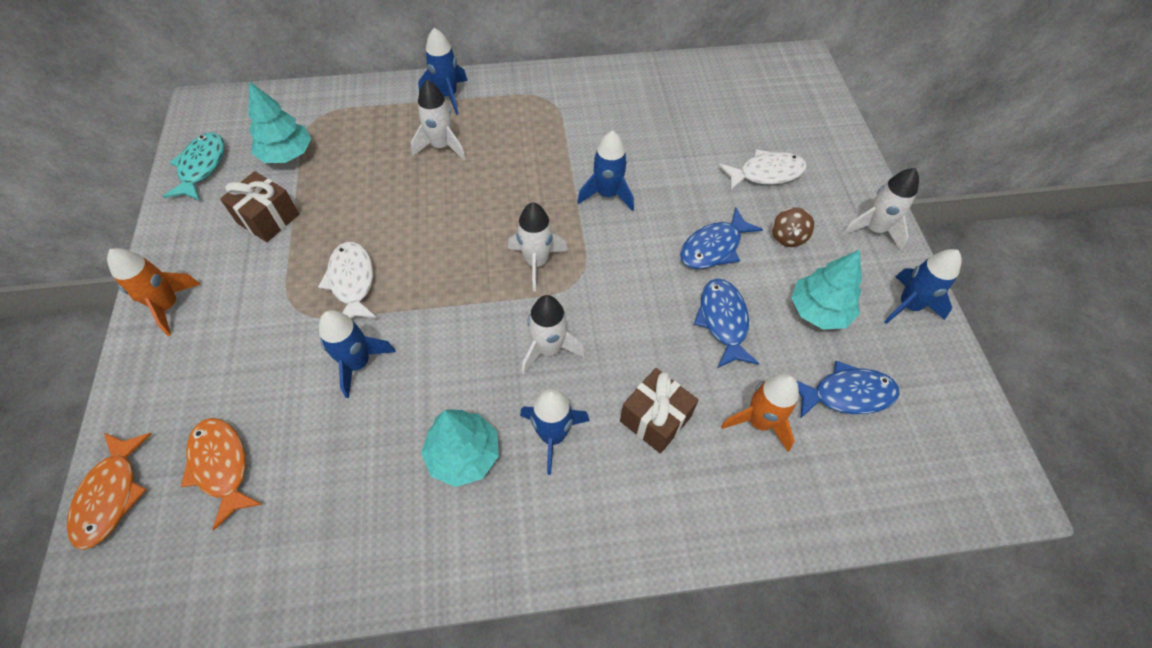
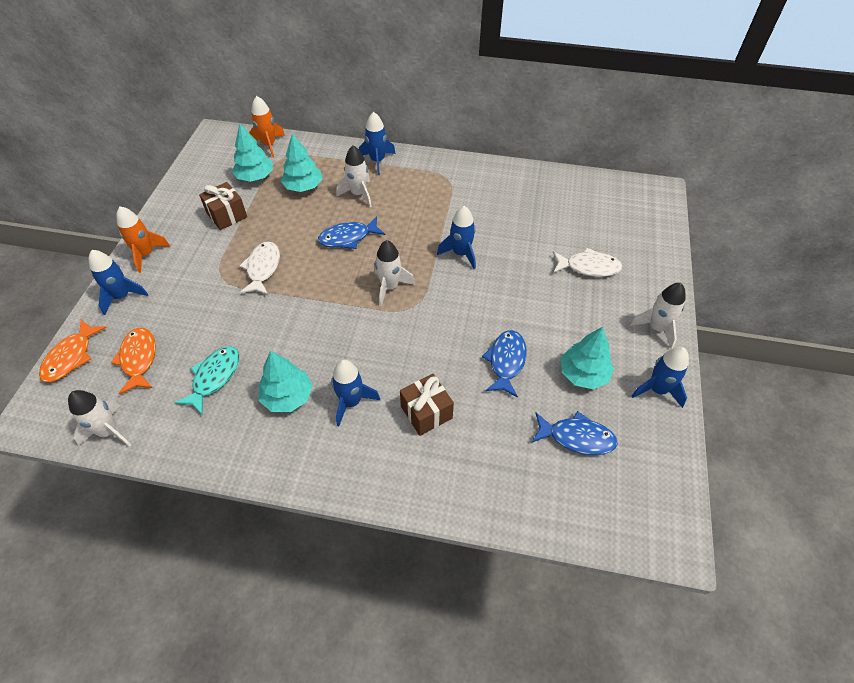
camera: 20 degrees right, 5 degrees down
turquoise fish [163,133,224,201] -> turquoise fish moved to [175,346,239,414]
blue rocket [319,310,396,398] -> blue rocket moved to [89,250,149,315]
white rocket [522,295,586,374] -> white rocket moved to [68,390,131,447]
blue fish [680,207,763,269] -> blue fish moved to [318,216,385,249]
orange rocket [721,374,799,452] -> orange rocket moved to [249,96,285,158]
brown spinning top [772,207,814,247] -> none
none -> turquoise tree [281,133,323,192]

